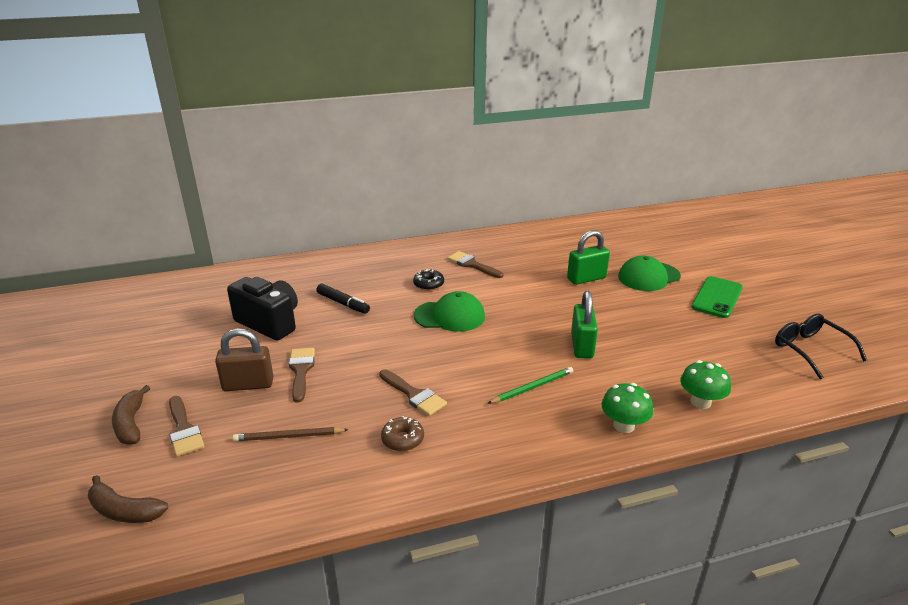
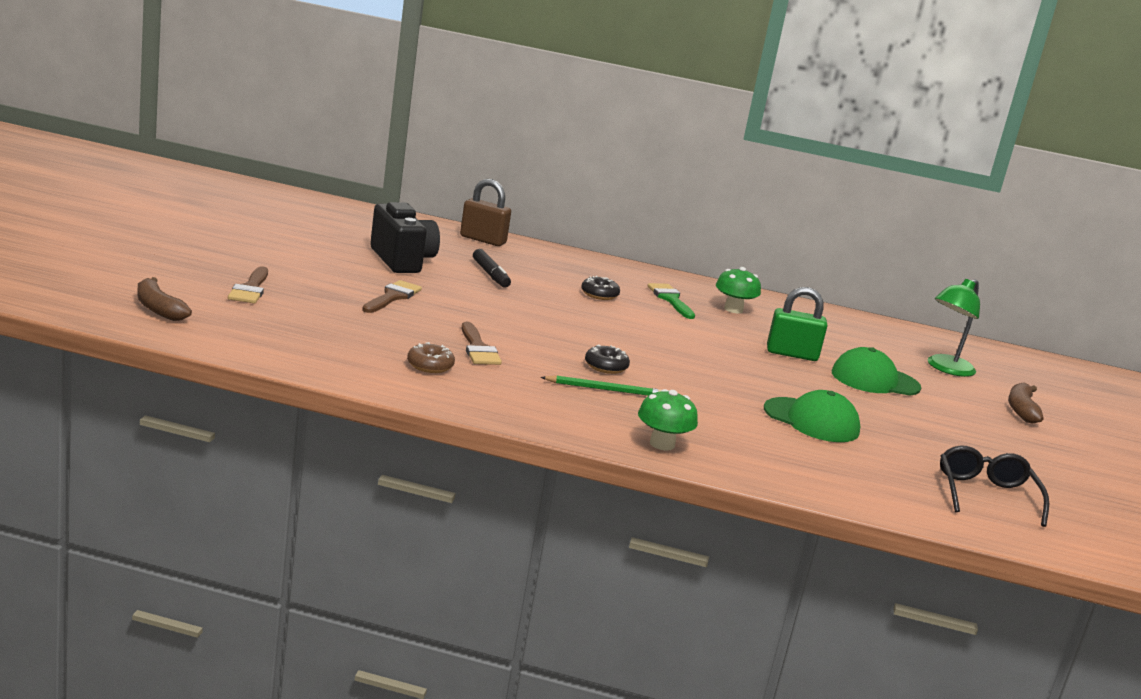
camera: 25 degrees right, 10 degrees down
brown banana [112,385,150,445] -> brown banana moved to [1008,382,1044,424]
brown padlock [215,328,273,391] -> brown padlock moved to [460,179,511,246]
brown pencil [233,427,349,441] -> none
green cap [414,291,485,332] -> green cap moved to [764,390,860,442]
brown brush [447,251,503,278] -> green brush [648,283,695,319]
green padlock [571,291,598,359] -> none
green mushroom [680,360,731,409] -> green mushroom moved to [716,267,761,313]
green phone [691,276,743,318] -> none
none -> black donut [585,344,630,374]
none -> green lamp [928,279,980,377]

